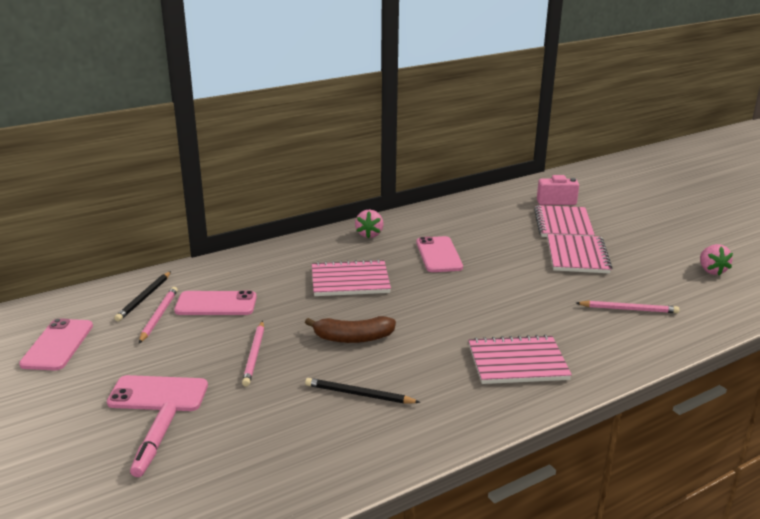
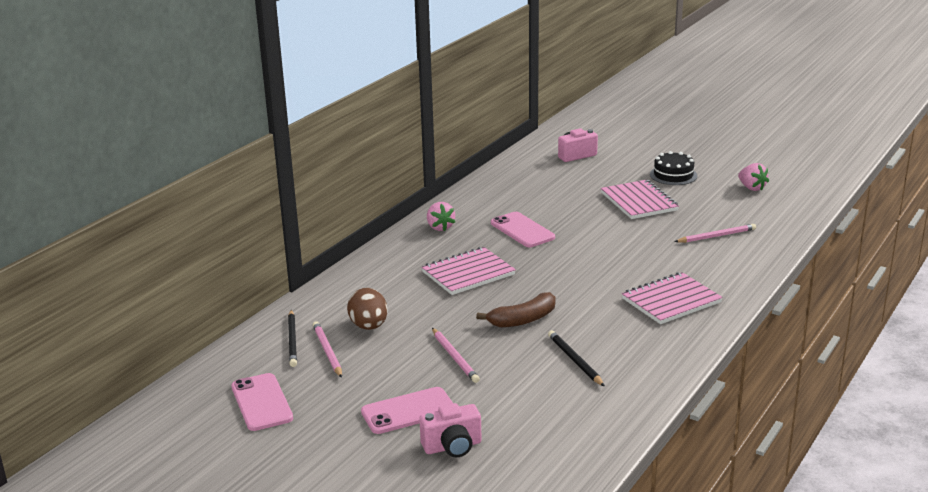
camera: 25 degrees left, 0 degrees up
pink marker [130,402,177,477] -> pink camera [419,403,482,457]
pink phone [174,291,257,315] -> brown egg [347,288,388,330]
black pencil [305,378,420,404] -> black pencil turned 75 degrees clockwise [548,330,605,387]
pink notebook [534,205,595,237] -> none
none -> black cake [650,151,697,185]

